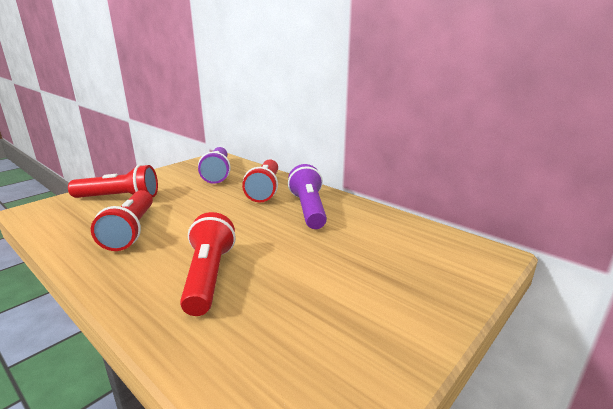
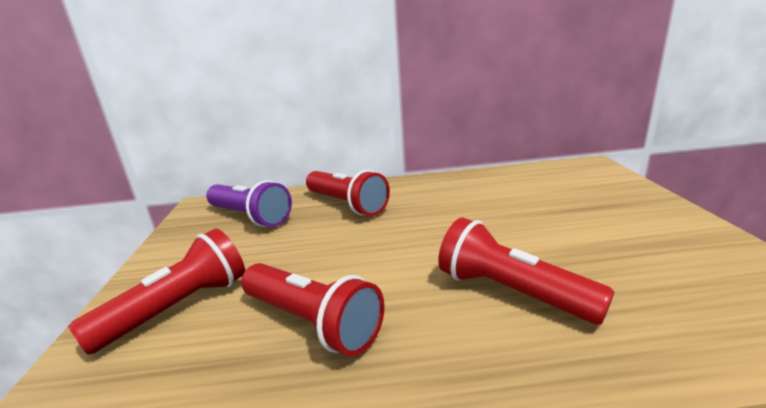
camera: 45 degrees left, 0 degrees up
purple flashlight [288,164,327,229] -> none

